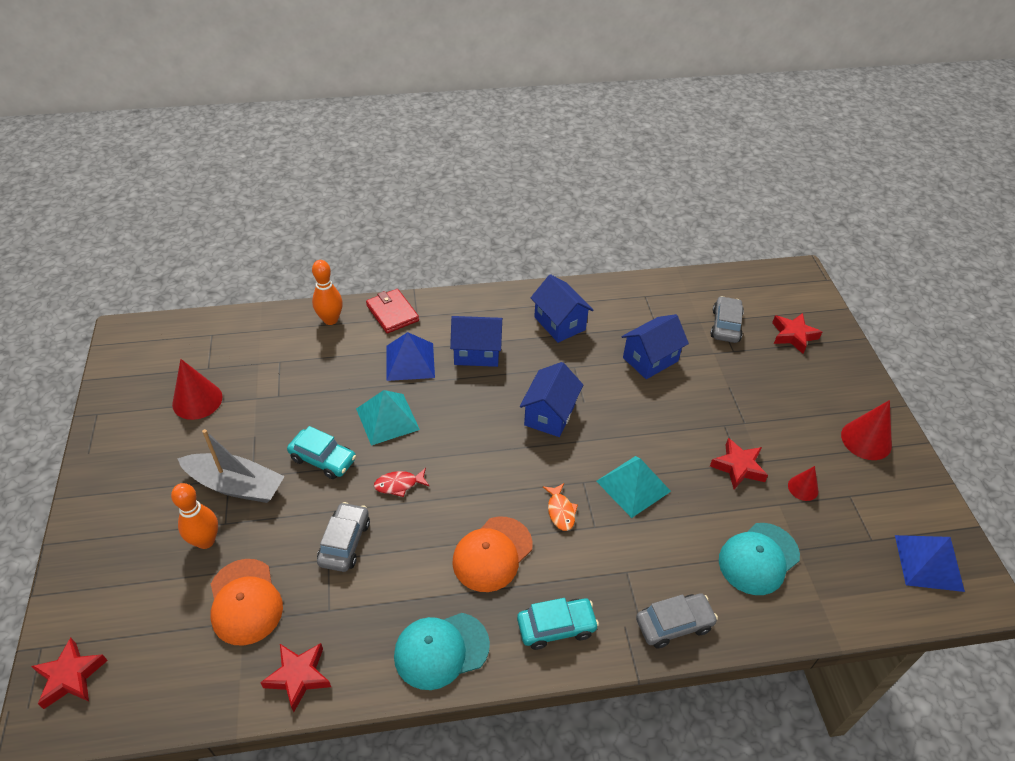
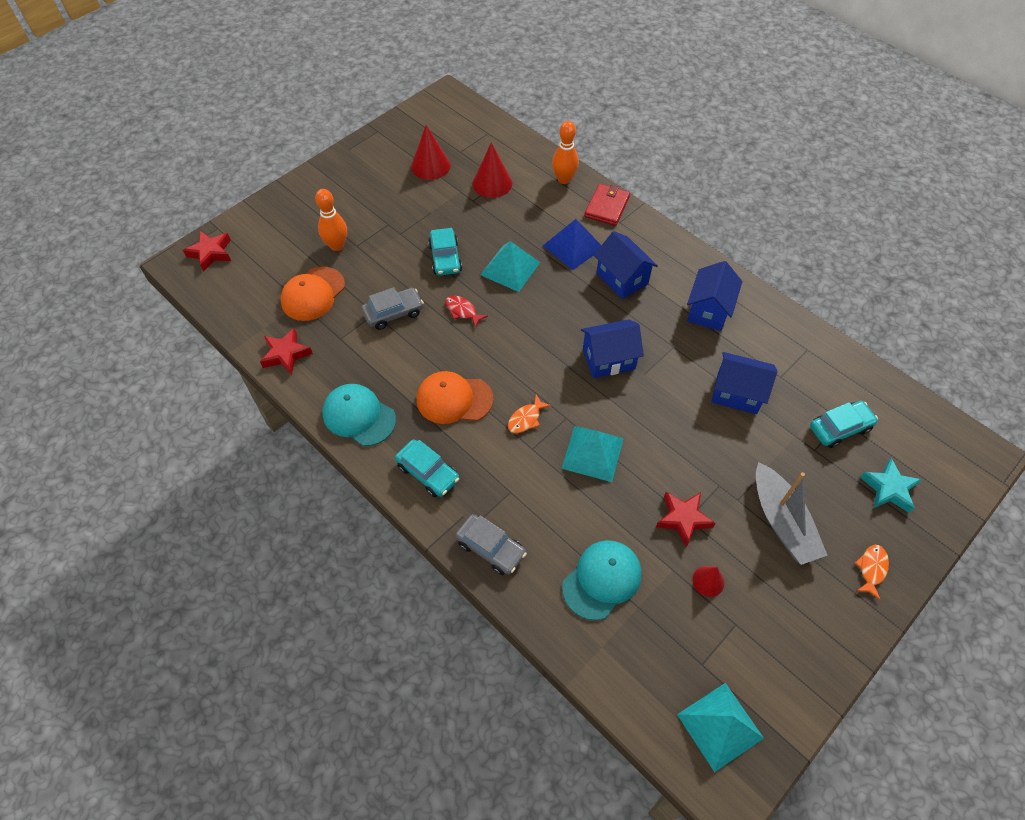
camera: 55 degrees right, 10 degrees up
grey boat [177,429,285,503] -> grey boat moved to [756,462,828,565]
grey car [710,296,744,343] -> turquoise car [810,401,878,448]
turquoise cap [719,523,800,595] -> turquoise cap turned 120 degrees clockwise [562,540,641,620]
red star [772,313,822,354] -> turquoise star [860,458,922,513]
red cone [841,400,892,460] -> red cone moved to [472,142,512,198]
blue pyramid [895,535,965,592] -> turquoise pyramid [677,683,764,772]
none -> orange fish [855,545,889,600]

